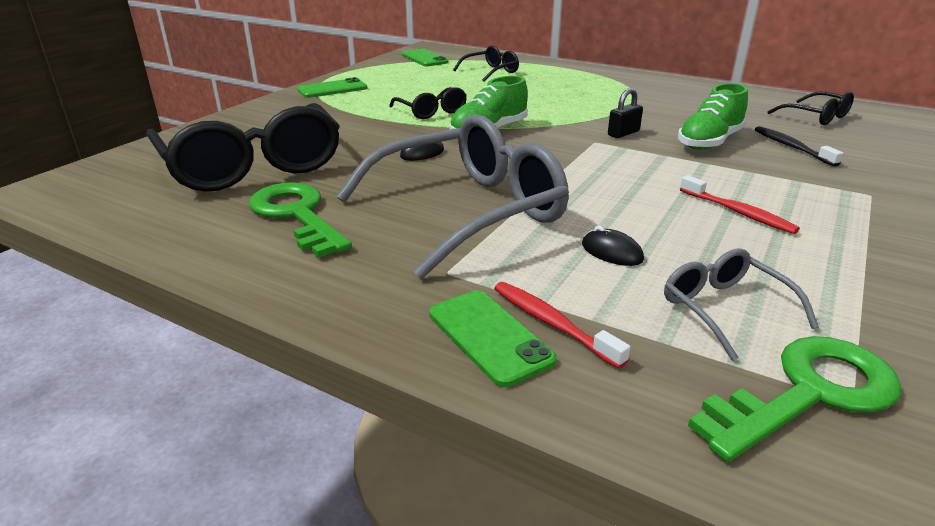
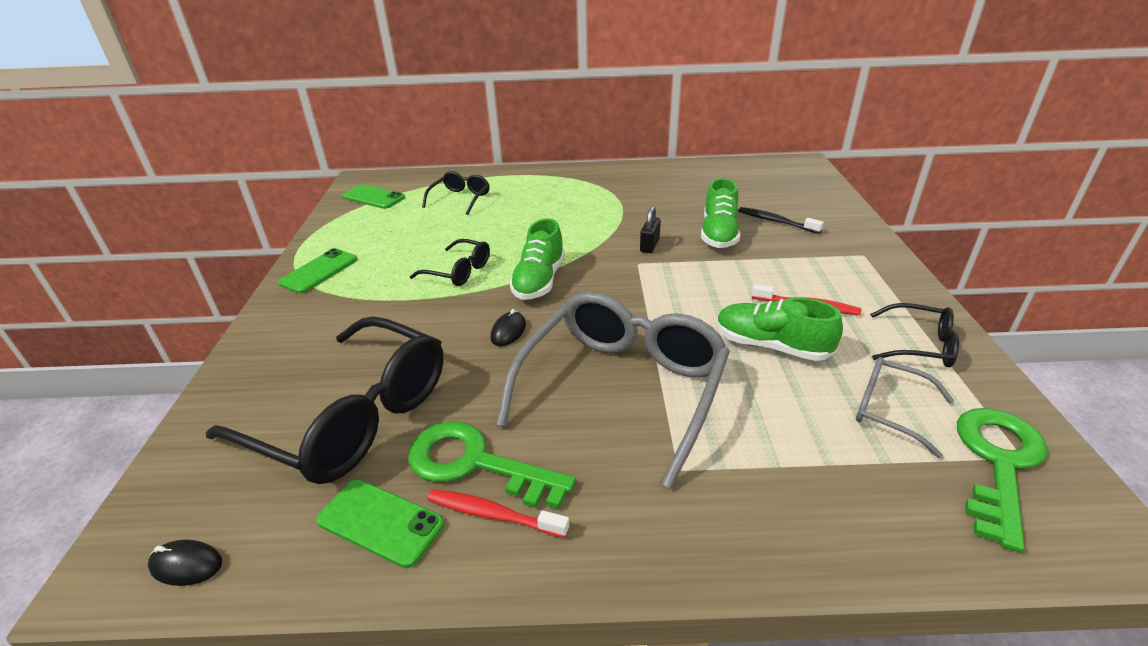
camera: 30 degrees left, 5 degrees up
green phone [429,290,557,387] -> green phone moved to [316,479,444,568]
red toothbrush [494,282,630,369] -> red toothbrush moved to [428,489,569,538]
black mouse [582,226,644,266] -> black mouse moved to [148,540,222,586]
black glasses [767,91,854,125] -> black glasses moved to [870,303,959,367]
none -> green shoe [717,297,843,361]

